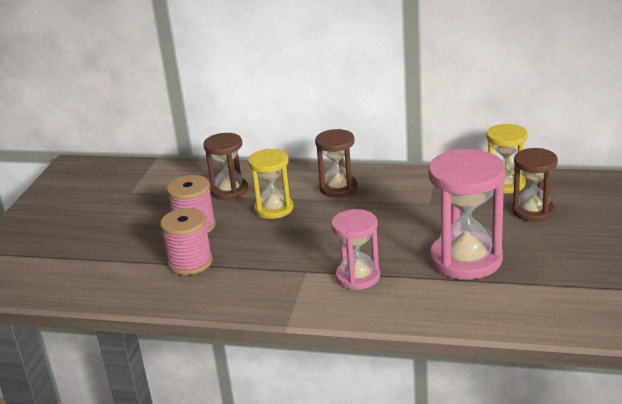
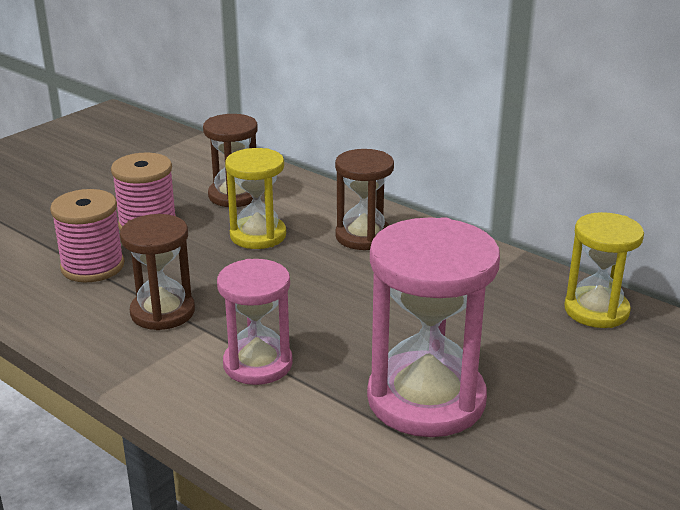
camera: 25 degrees right, 0 degrees up
brown hourglass [512,148,558,222] -> brown hourglass moved to [120,214,195,330]

